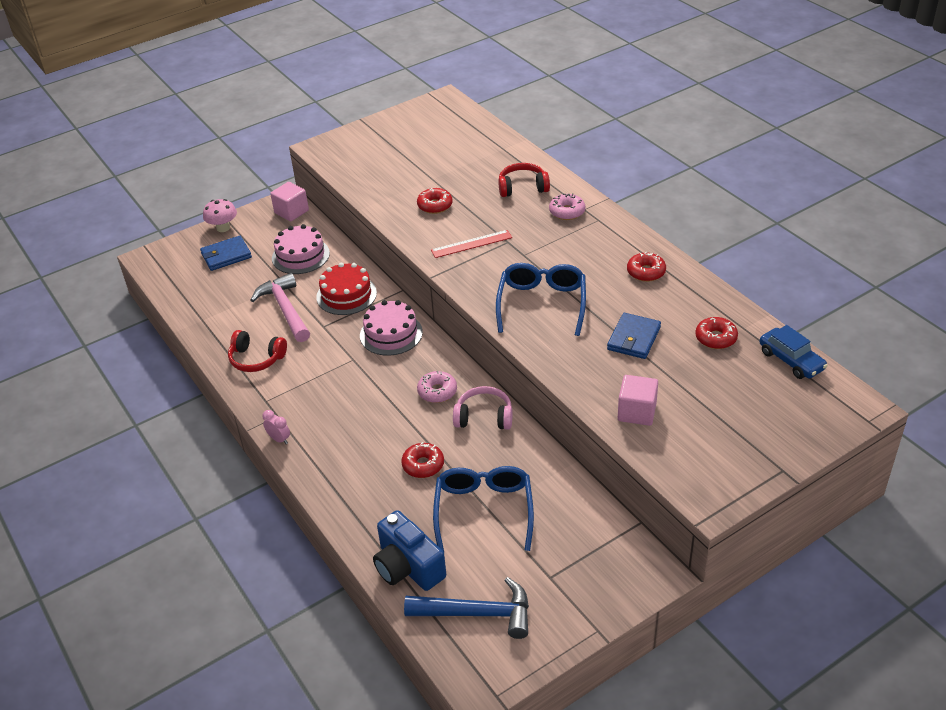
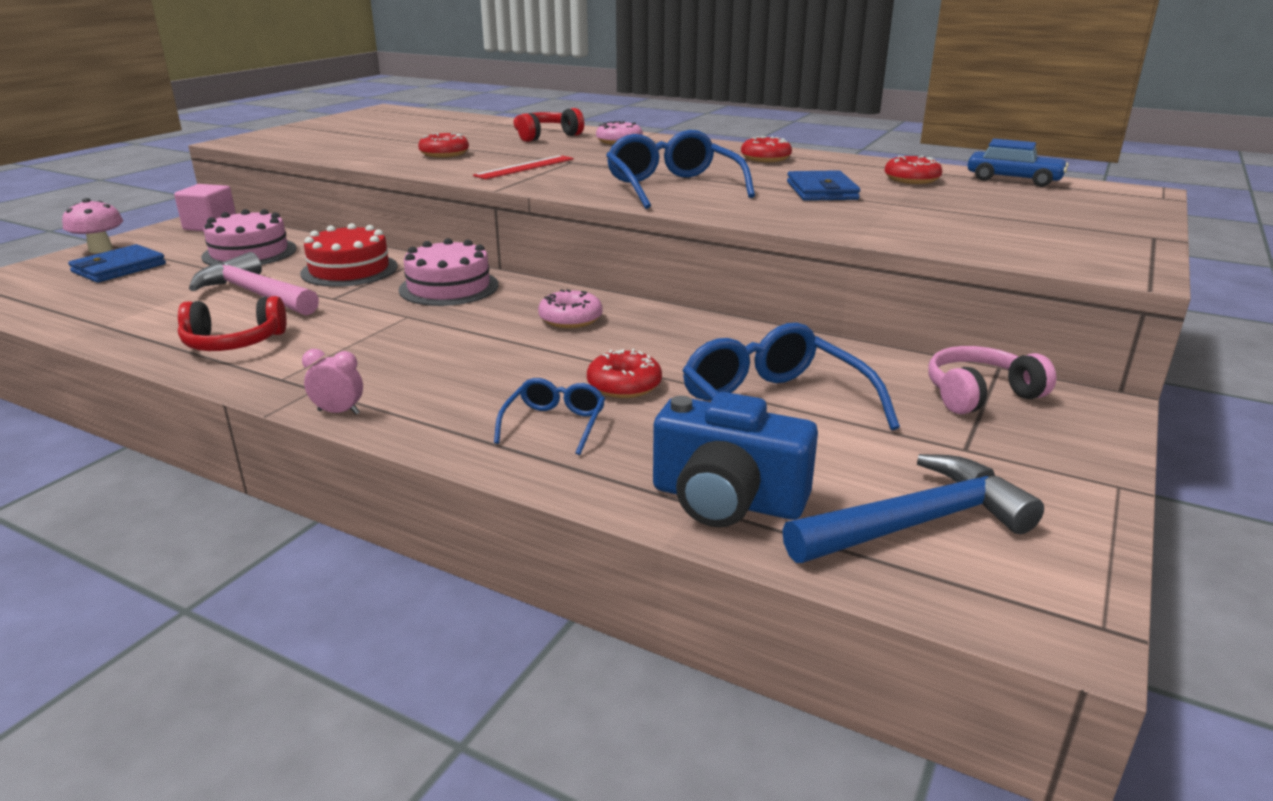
camera: 30 degrees left, 15 degrees down
pink headphones [453,386,512,430] -> pink headphones moved to [929,346,1056,414]
pink cube [618,375,658,426] -> none
none -> blue glasses [494,378,605,455]

